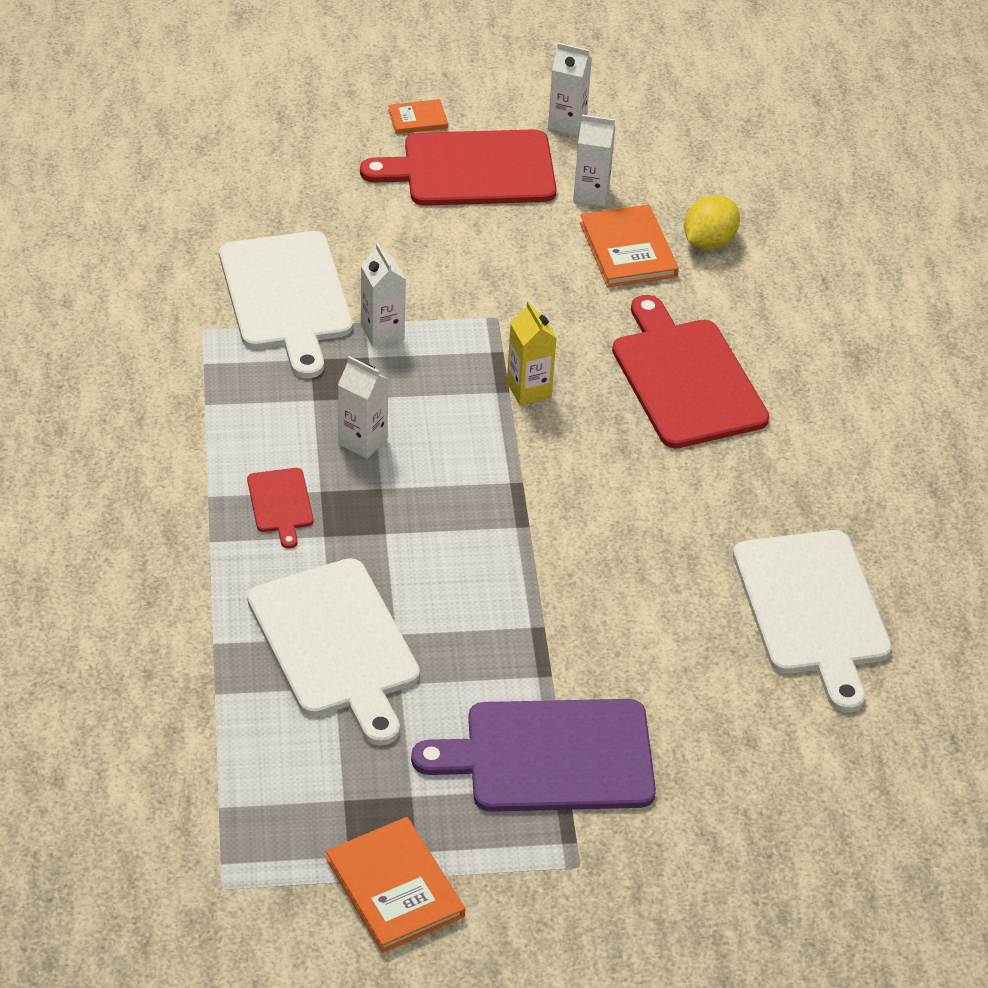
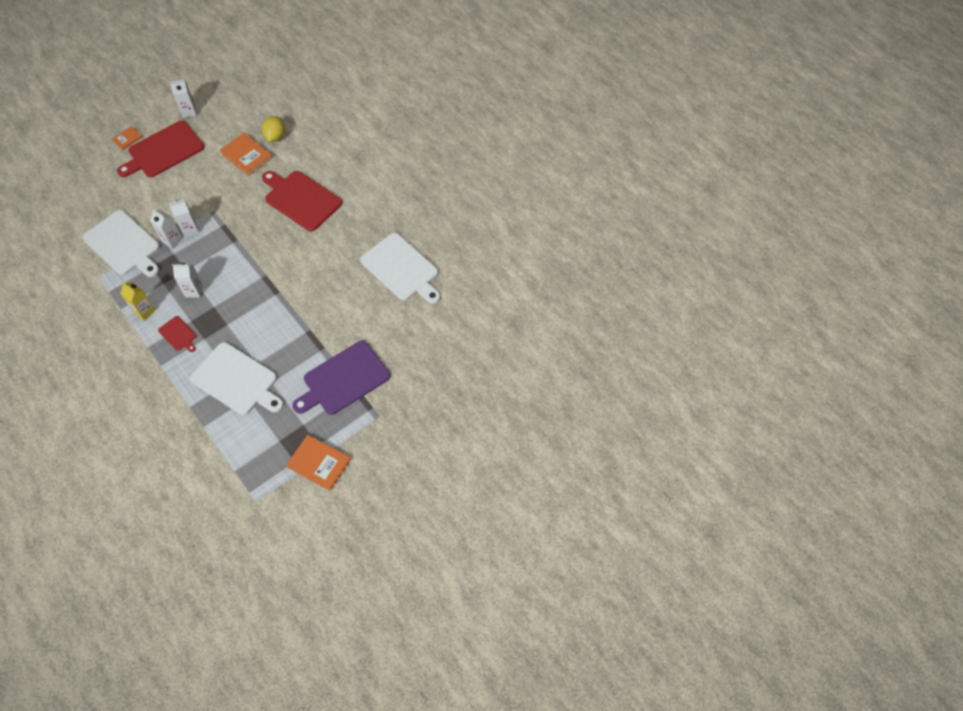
camera: 30 degrees left, 15 degrees up
yellow carton [507,301,556,405] -> yellow carton moved to [120,282,155,321]
white carton [573,115,615,207] -> white carton moved to [169,199,199,237]

